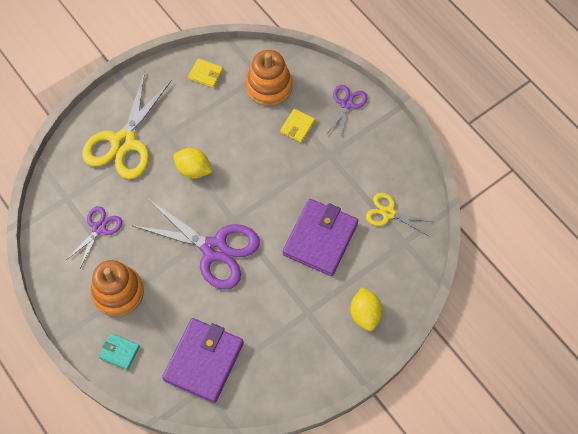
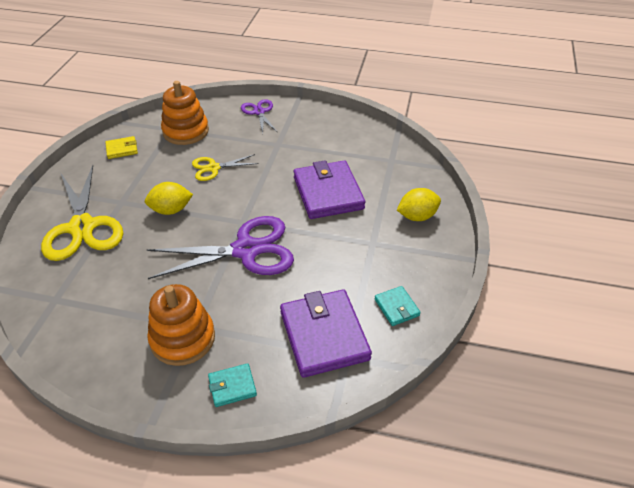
camera: 40 degrees left, 20 degrees down
purple scissors [66,206,122,268] -> none
yellow wallet [280,109,315,143] -> none
yellow lemon [351,287,383,331] -> yellow lemon turned 60 degrees counterclockwise [397,188,441,221]
yellow scissors [366,193,433,235] -> yellow scissors moved to [192,154,259,181]
none -> turquoise wallet [374,286,421,326]

